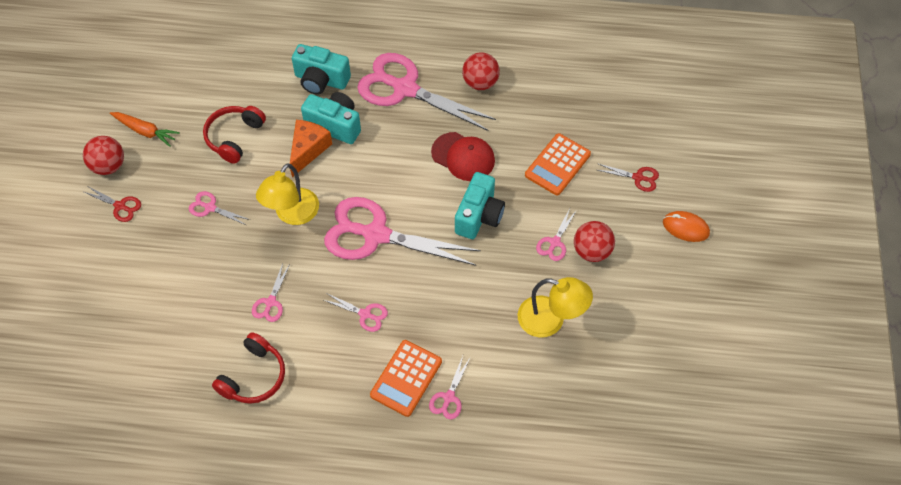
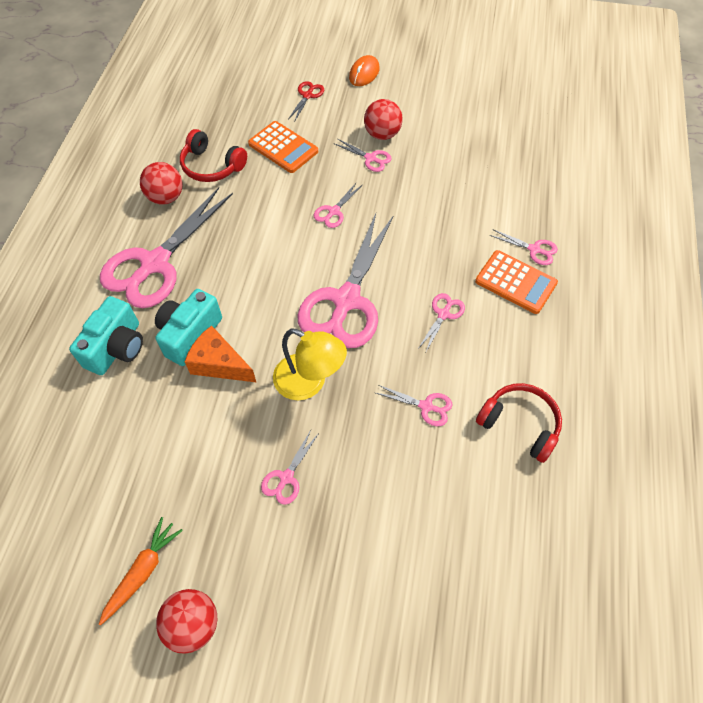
camera: 85 degrees left, 0 degrees up
red scissors [84,186,141,222] -> none
red headphones [203,106,266,164] -> red headphones moved to [180,129,247,182]
red cap [431,132,495,181] -> none
turquoise camera [455,172,505,239] -> pink scissors [313,182,362,228]
yellow lamp [518,277,593,337] -> none

